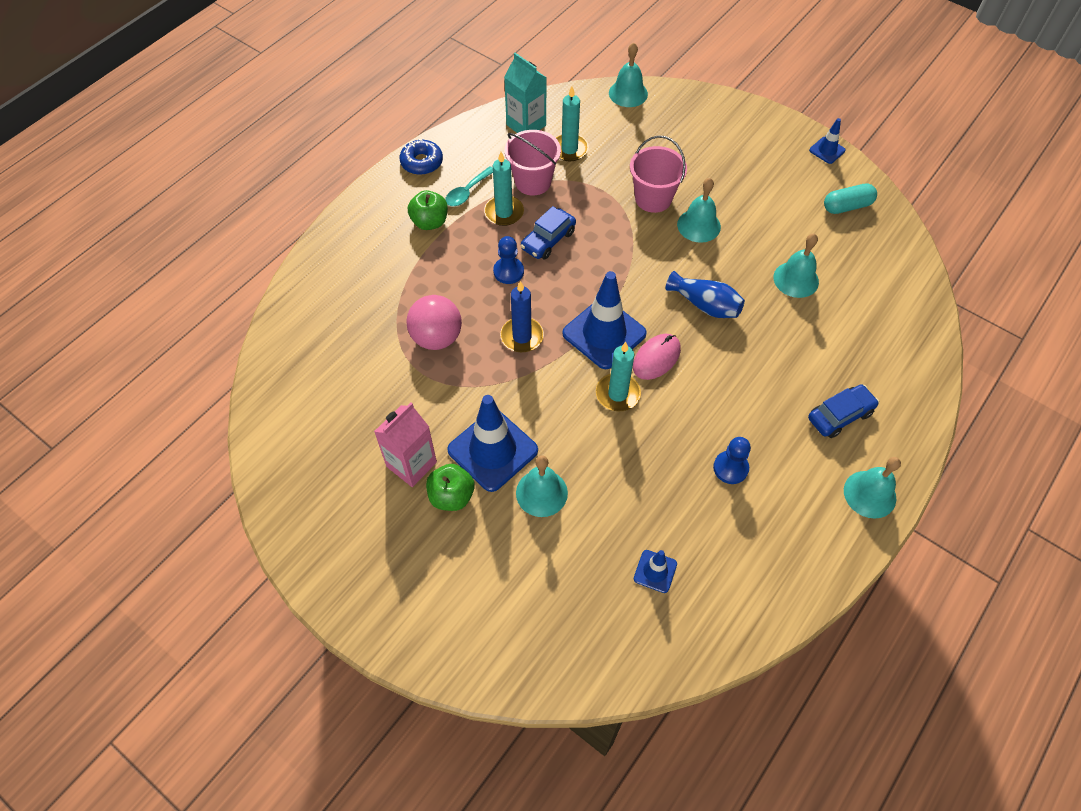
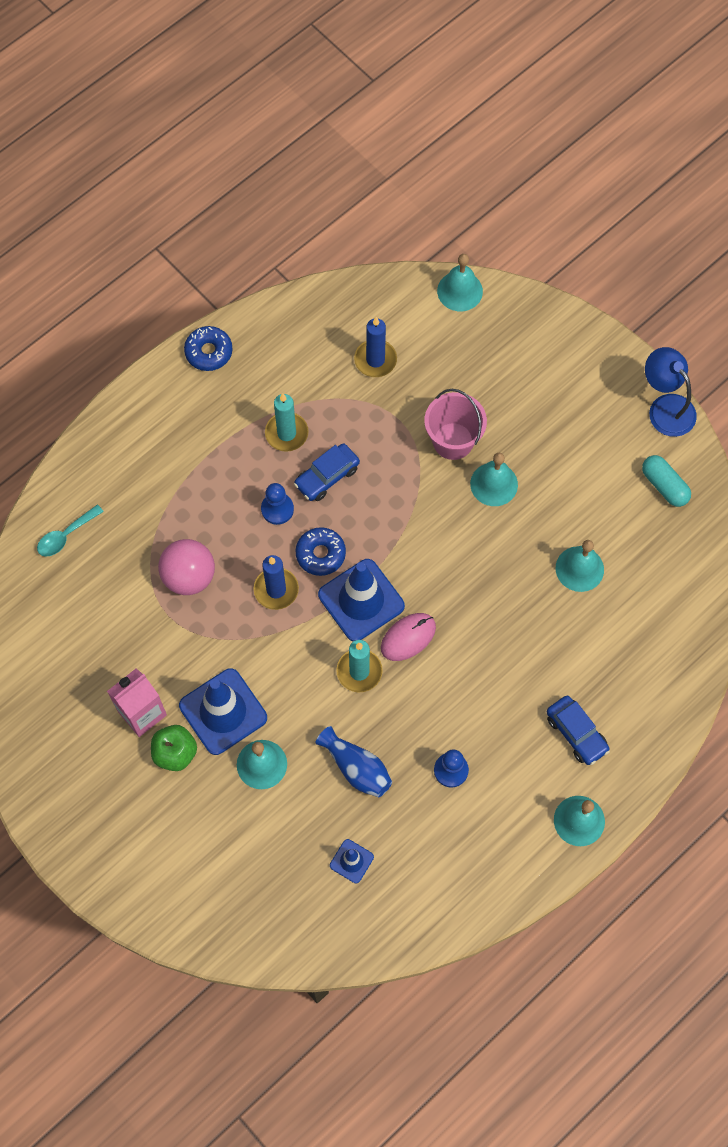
camera: 10 degrees right, 10 degrees up
green apple [408,190,448,230] -> none
turquoise spoon [445,166,493,206] -> turquoise spoon moved to [37,504,104,557]
turquoise carton [504,53,547,133] -> none
pink bucket [505,130,561,195] -> none
turquoise candle [556,87,589,161] -> blue candle [354,317,397,377]
blue vase [665,271,745,318] -> blue vase moved to [315,726,392,797]
blue car [808,384,879,438] -> blue car turned 75 degrees clockwise [547,696,610,765]
blue traffic cone [809,118,846,164] -> blue lamp [645,347,697,437]
turquoise capsule [824,184,877,214] -> turquoise capsule turned 60 degrees clockwise [642,455,691,507]
none -> blue donut [295,527,346,576]

